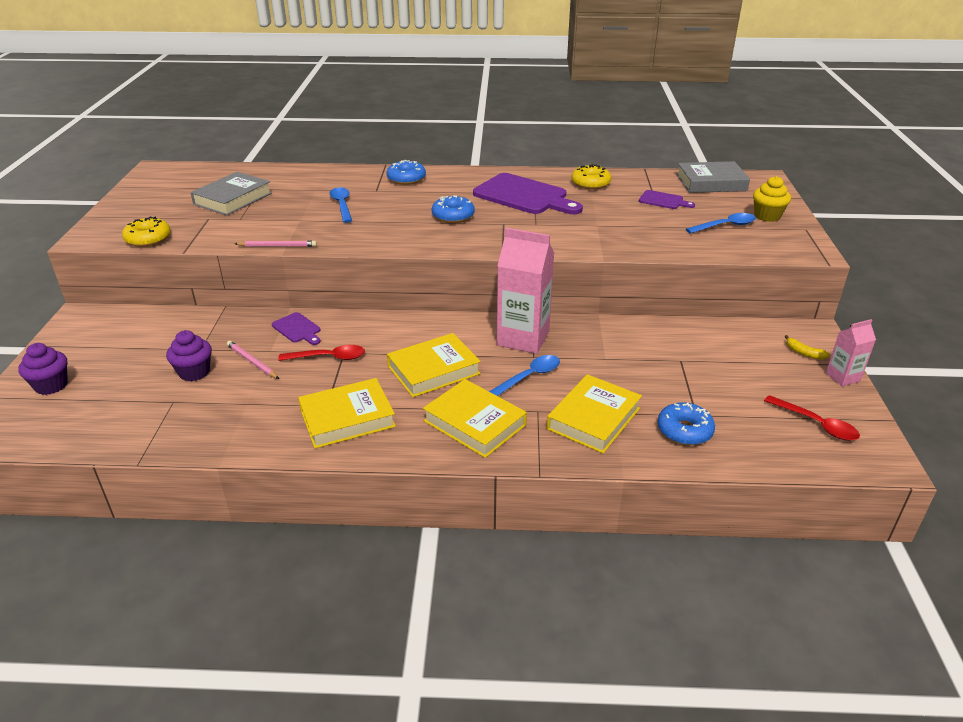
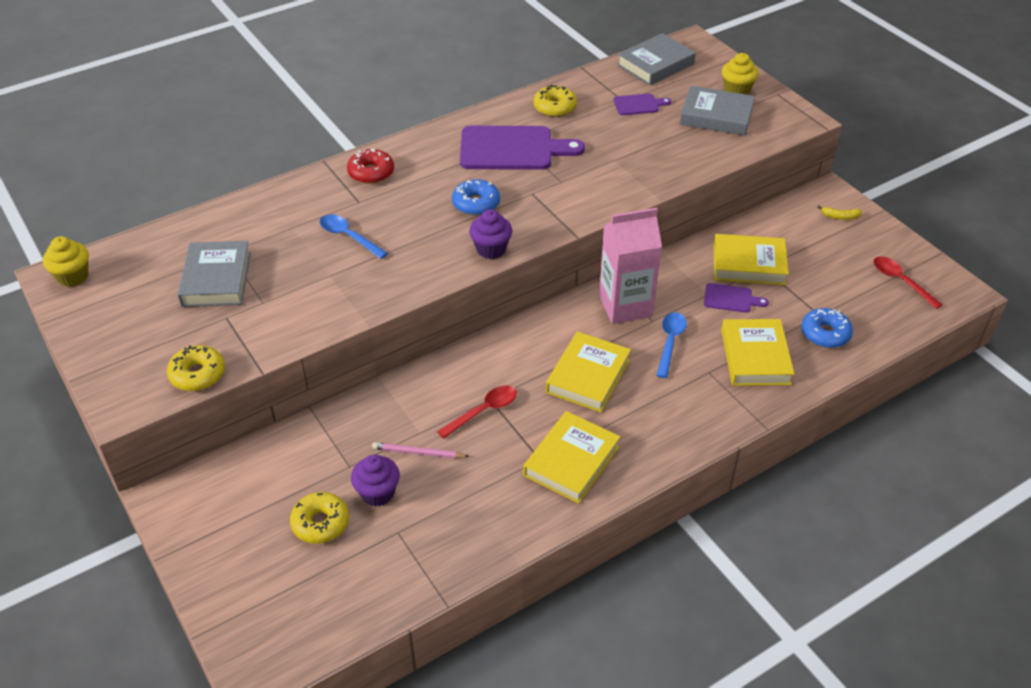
camera: 35 degrees left, 10 degrees up
purple cupcake [18,343,68,395] -> purple cupcake moved to [469,209,512,259]
pink pencil [235,241,317,247] -> none
purple cutting board [272,312,321,345] -> purple cutting board moved to [704,283,769,313]
blue donut [387,160,426,185] -> red donut [347,149,394,184]
yellow book [423,379,527,458] -> yellow book moved to [713,234,789,285]
blue spoon [686,213,756,234] -> grey book [680,86,755,136]
red spoon [764,395,860,441] -> red spoon turned 135 degrees counterclockwise [874,257,942,309]
pink carton [826,319,876,387] -> none
none -> yellow cupcake [43,236,89,287]
none -> yellow donut [290,492,349,544]

